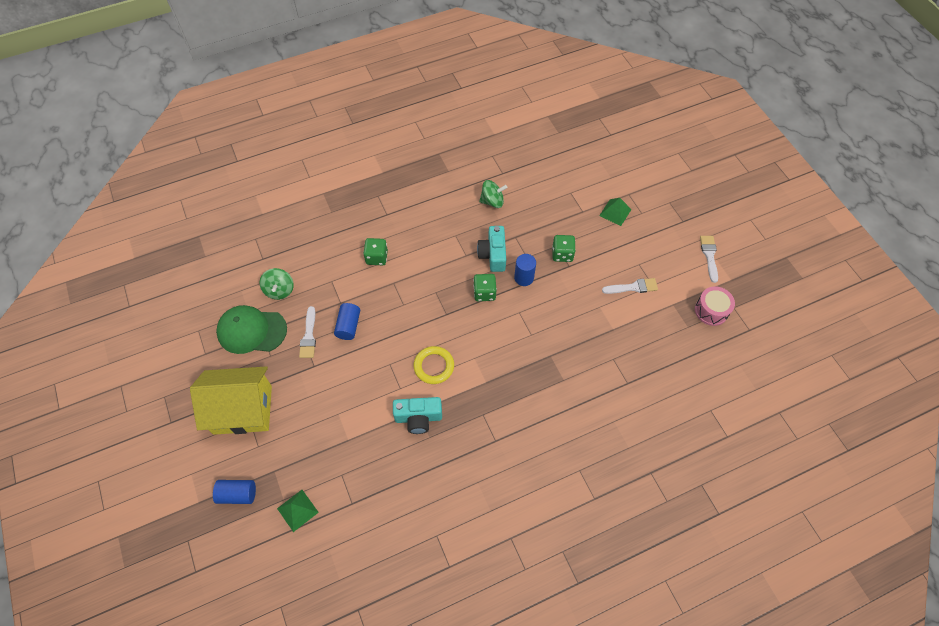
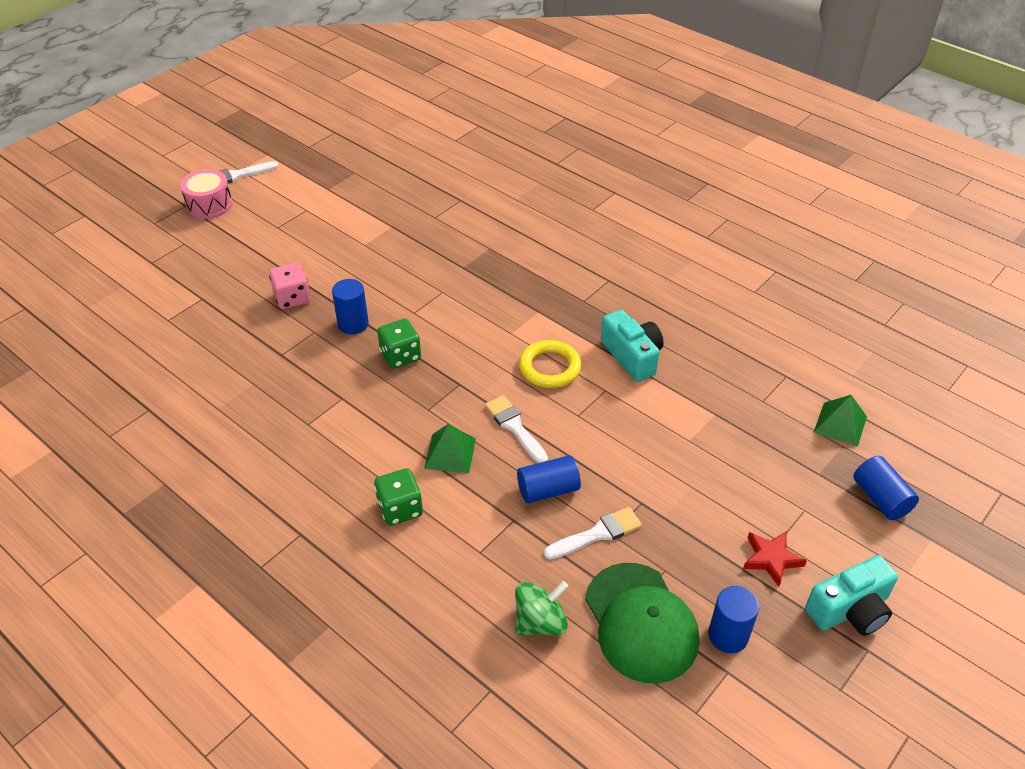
camera: 115 degrees left, 15 degrees down
yellow house [190,366,272,435] -> red star [743,531,807,587]
turquoise camera [477,226,506,272] -> turquoise camera moved to [805,555,898,636]
green spinning top [479,180,507,208] -> none
green dice [552,235,576,262] -> pink dice [269,263,310,309]
green pyramid [599,198,632,226] -> green pyramid moved to [424,424,476,473]
white brush [602,278,658,294] -> white brush moved to [485,395,548,463]
pink drum [695,286,735,326] -> pink drum moved to [180,169,232,219]
none -> blue cylinder [708,586,759,653]

